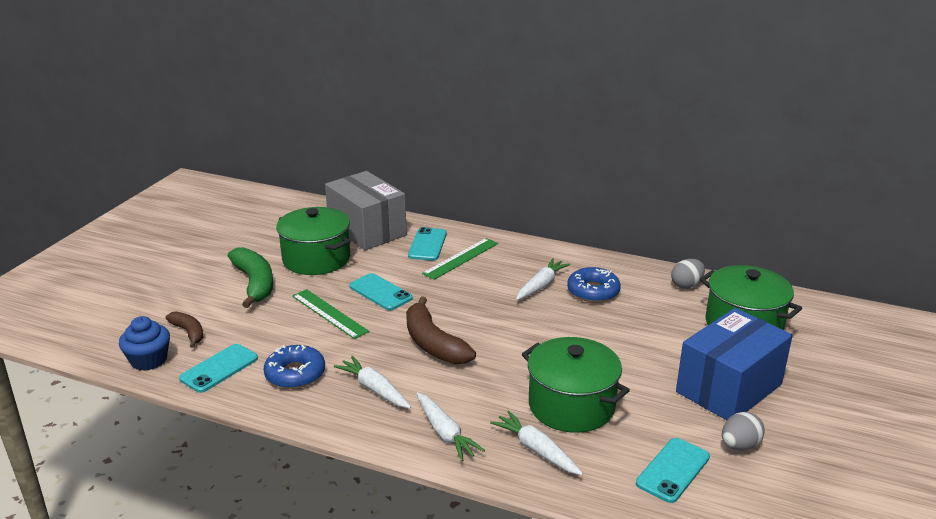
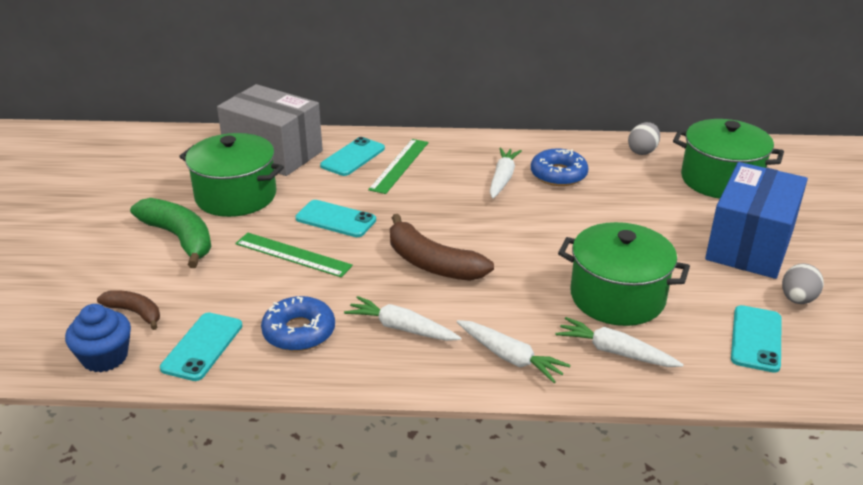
camera: 20 degrees left, 5 degrees up
turquoise phone [408,227,447,260] -> turquoise phone turned 45 degrees clockwise [320,137,385,176]

